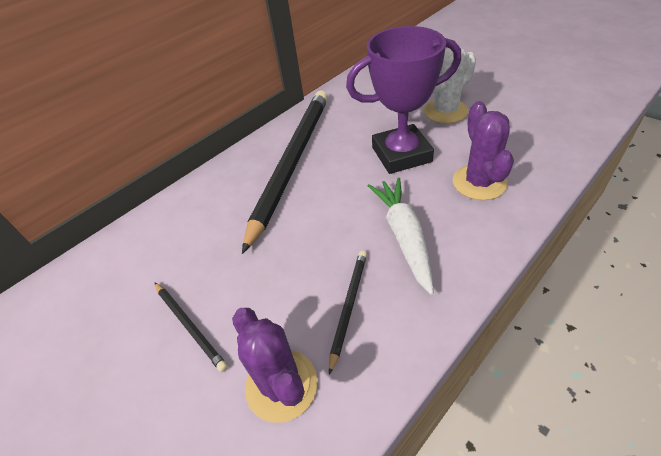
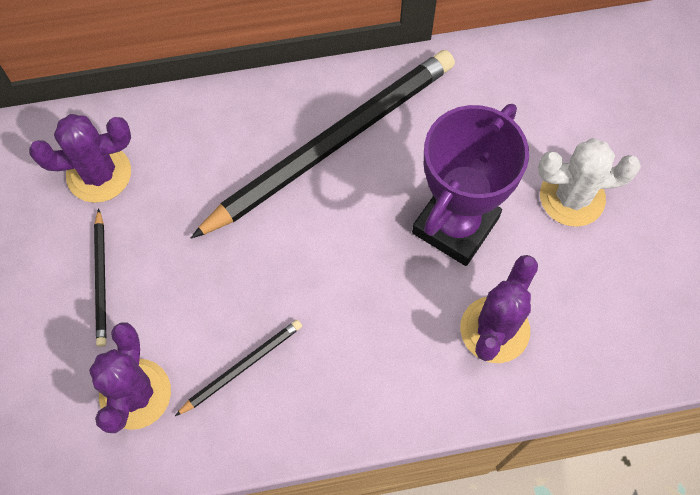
camera: 30 degrees right, 20 degrees up
purple trophy [346,26,461,174] -> purple trophy turned 75 degrees counterclockwise [412,104,529,266]
white carrot [367,178,434,295] -> none
none -> purple cactus [29,114,131,203]

